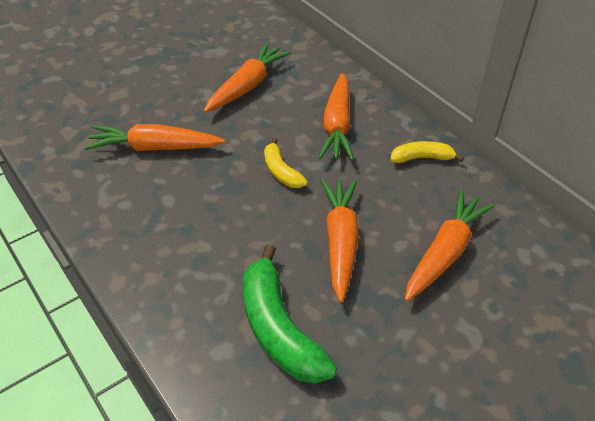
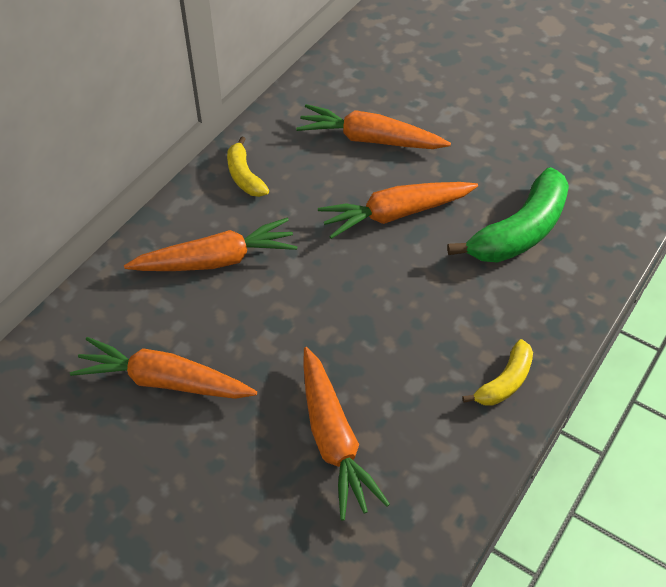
camera: 110 degrees left, 5 degrees up
yellow banana [264,138,308,188] -> yellow banana moved to [462,339,533,405]

